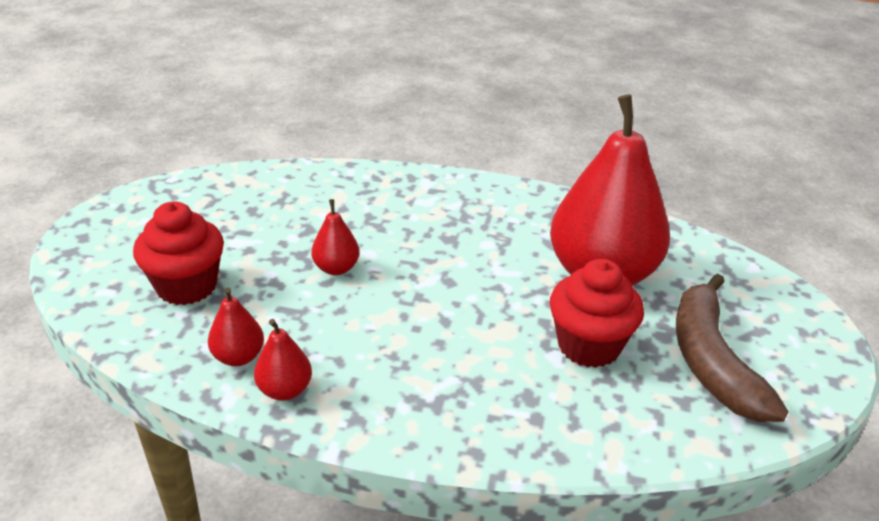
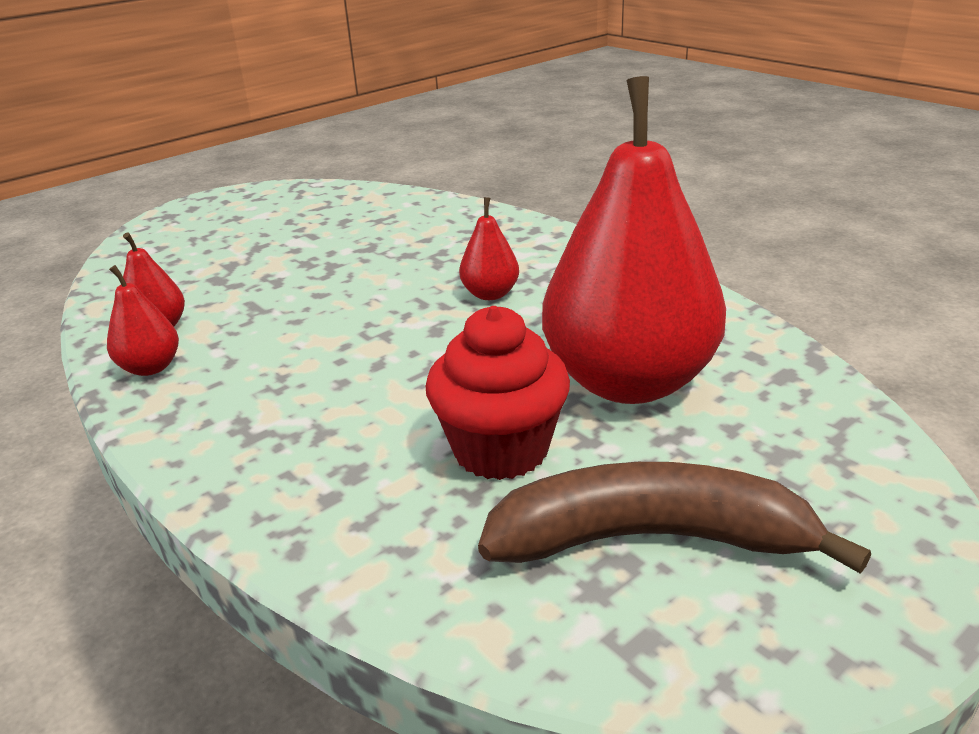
camera: 40 degrees right, 5 degrees down
red cupcake [133,202,224,305] -> none
red pear [311,199,359,275] -> red pear moved to [459,197,519,300]
brown banana [676,274,789,422] -> brown banana turned 60 degrees clockwise [478,462,871,574]

